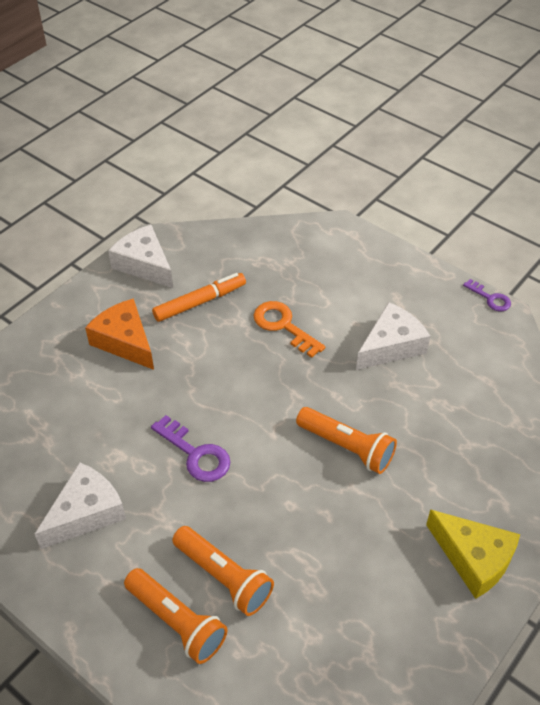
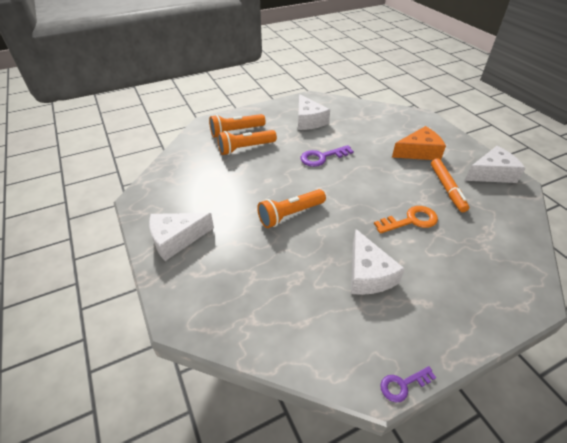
camera: 115 degrees right, 5 degrees down
yellow cheese [426,509,520,599] -> white cheese [149,213,214,261]

